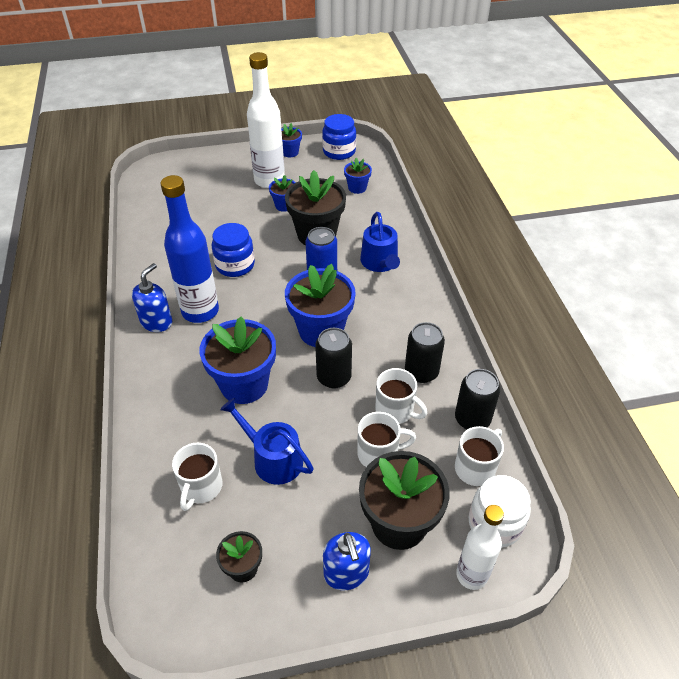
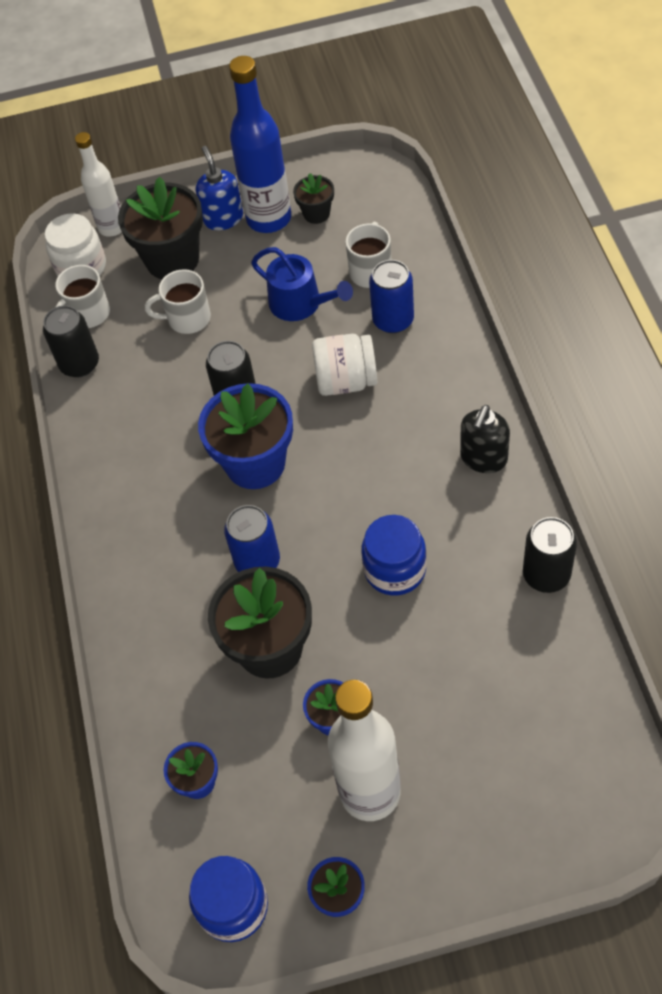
camera: 175 degrees left, 10 degrees up
blue soap dispenser [132,263,172,332] -> black soap dispenser [460,405,510,473]
blue bottle [161,175,219,323] -> blue bottle moved to [229,56,291,233]
blue flower pot [199,316,276,404] -> white jar [312,334,377,396]
blue watering can [360,212,400,272] -> none
white mug [375,368,427,424] -> none
black can [405,322,445,383] -> black can moved to [523,517,577,593]
none -> blue can [369,260,414,333]

